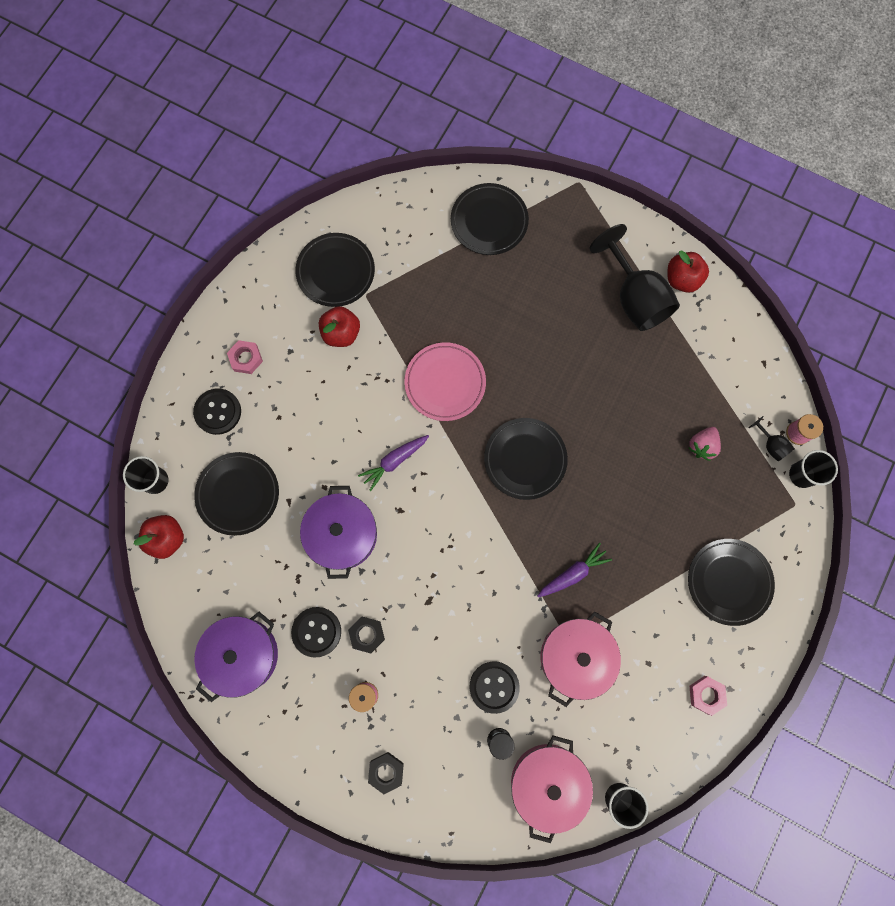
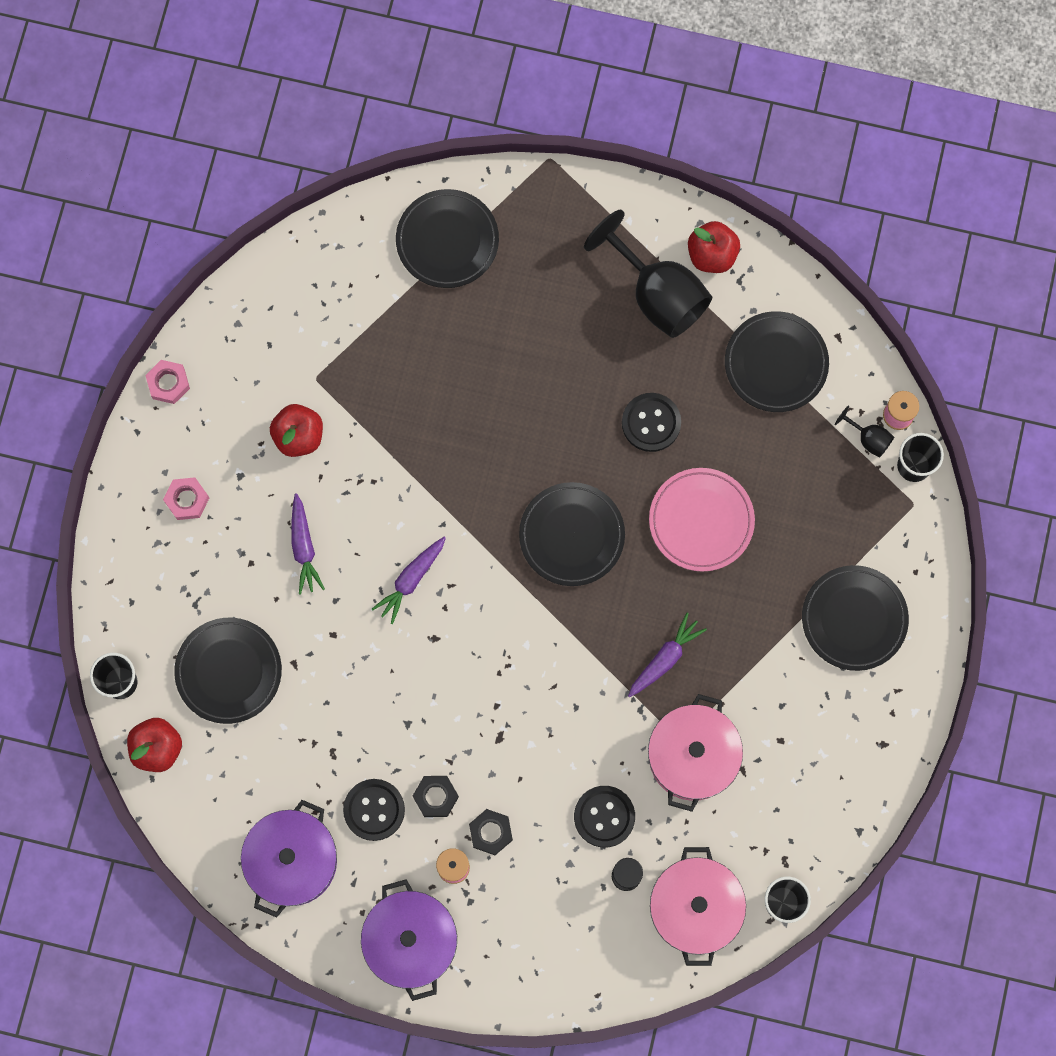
camera: 15 degrees left, 0 degrees up
black button [193,388,241,435] -> black button moved to [622,393,681,452]
black plate [295,233,375,307] -> black plate moved to [725,311,829,412]
purple pot [300,486,377,579] -> purple pot moved to [361,879,457,1001]
black nut [368,752,404,794] -> black nut moved to [469,809,513,855]
pink plate [404,342,486,421] -> pink plate moved to [649,468,755,572]
pink strawberry [689,427,721,461] -> none
pink nut [690,676,727,716] -> pink nut moved to [145,360,190,404]
none -> purple carrot [291,493,325,594]

